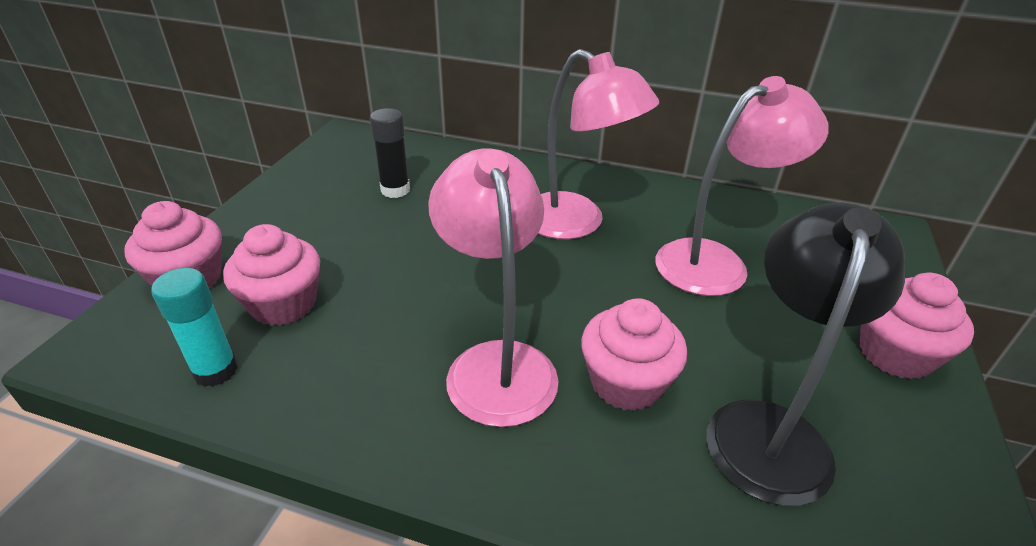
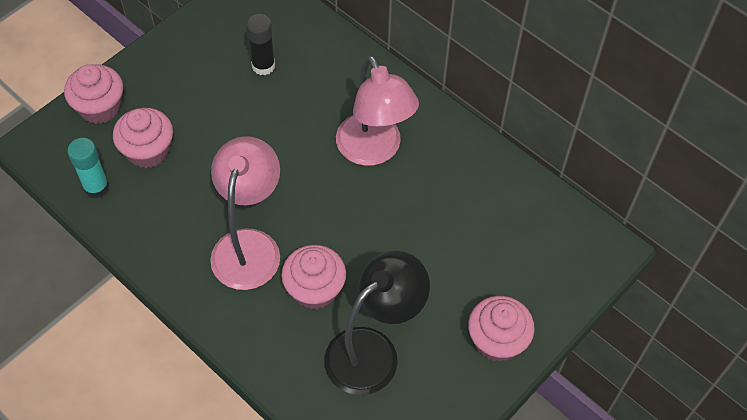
camera: 25 degrees right, 20 degrees up
pink lamp [655,76,829,296] -> none

